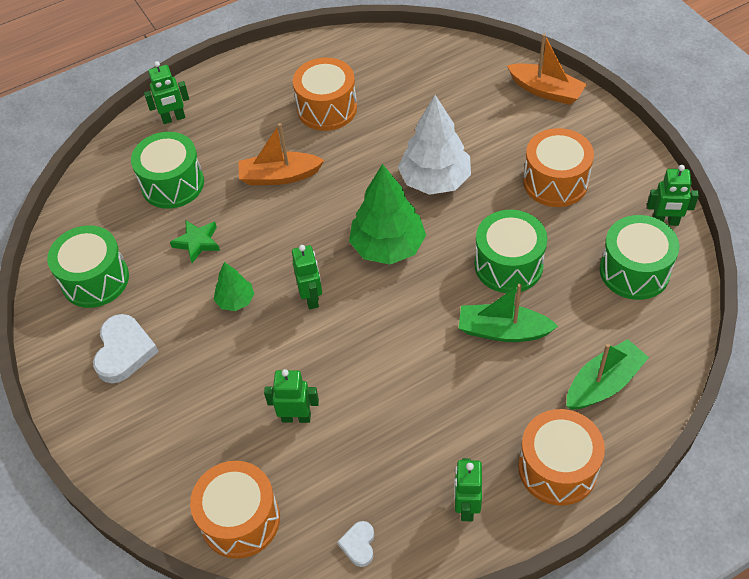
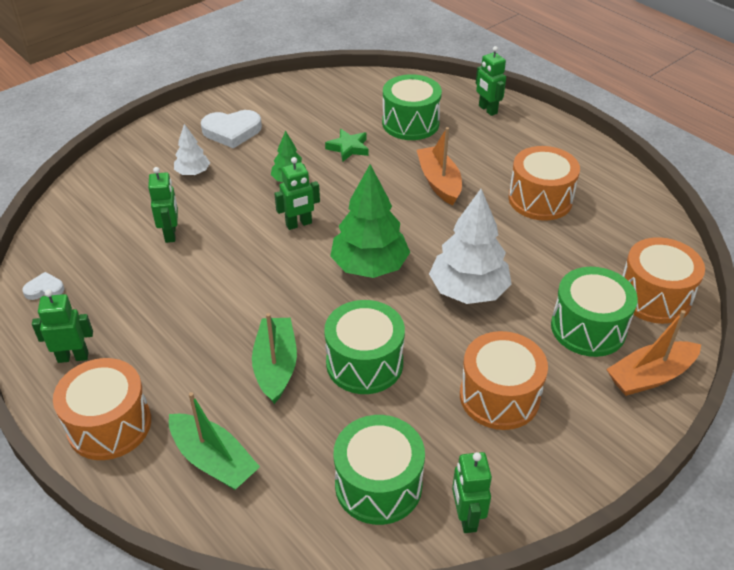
camera: 75 degrees right, 10 degrees down
green drum [47,225,129,308] -> green drum moved to [551,267,638,357]
orange drum [190,461,280,559] -> orange drum moved to [623,237,705,324]
orange boat [507,34,587,105] -> orange boat turned 45 degrees clockwise [606,310,701,396]
none -> white tree [174,124,210,175]

